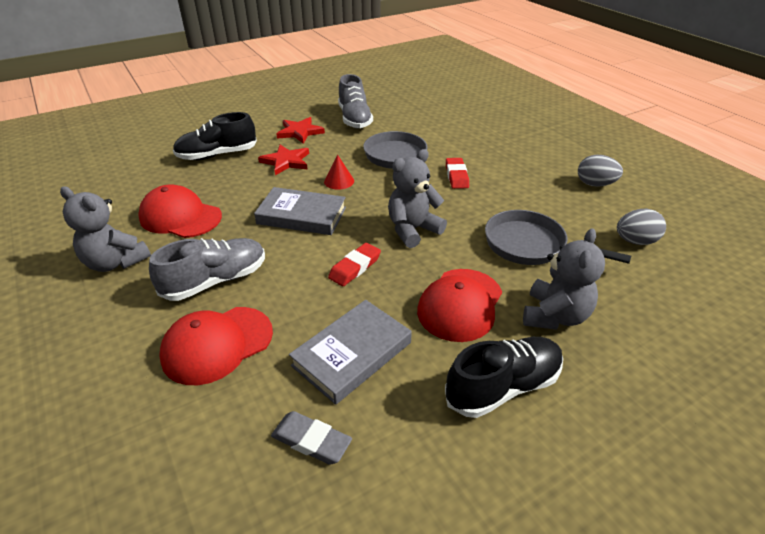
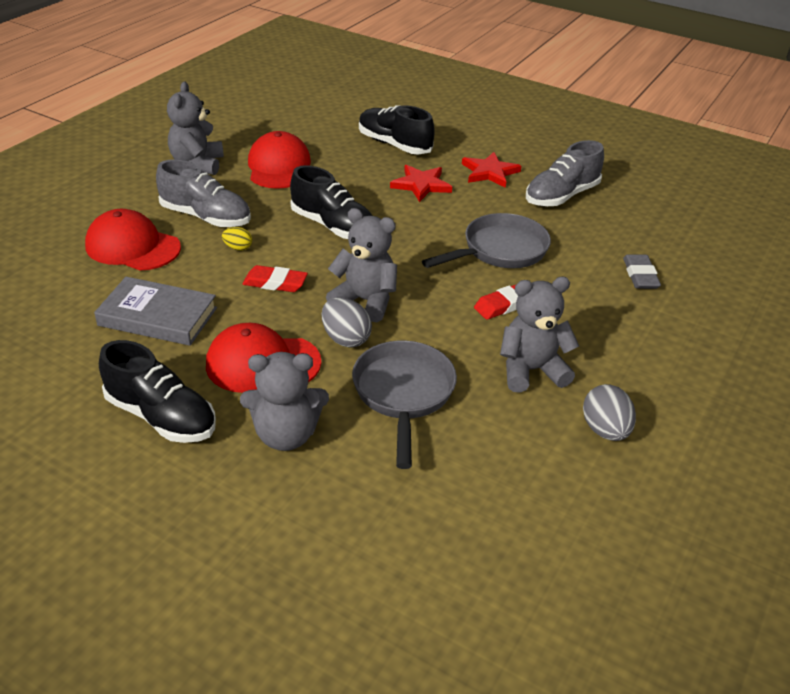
camera: 60 degrees right, 0 degrees up
grey book [254,187,346,235] -> black shoe [290,165,373,239]
grey eraser [271,411,352,465] -> grey eraser moved to [623,254,661,289]
red cone [324,155,354,190] -> none
grey egg [617,209,666,245] -> grey egg moved to [322,297,372,348]
none -> yellow egg [222,227,252,251]
none -> grey teddy bear [500,277,579,393]

